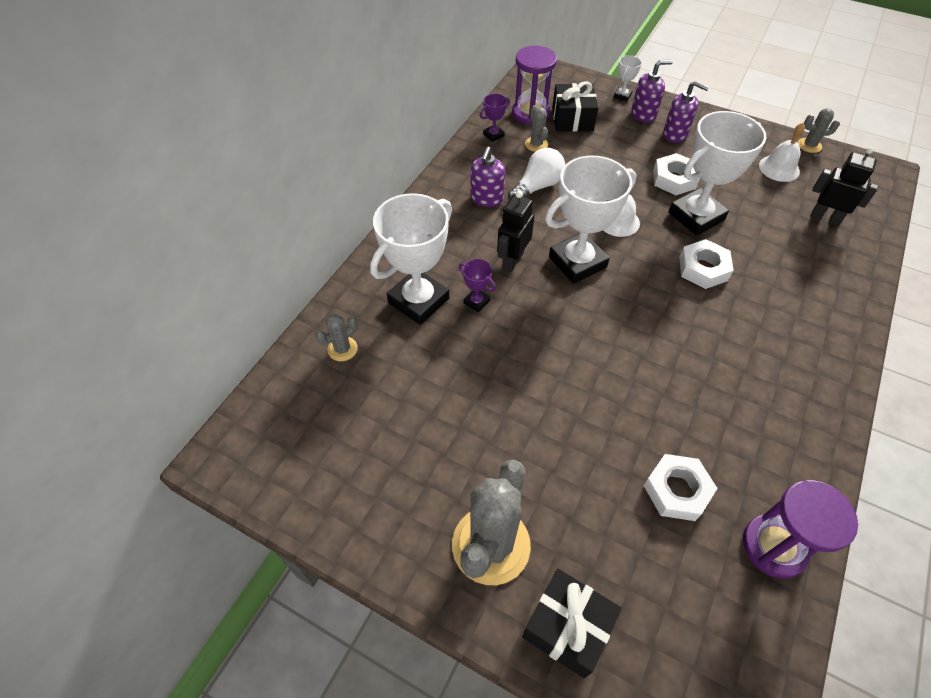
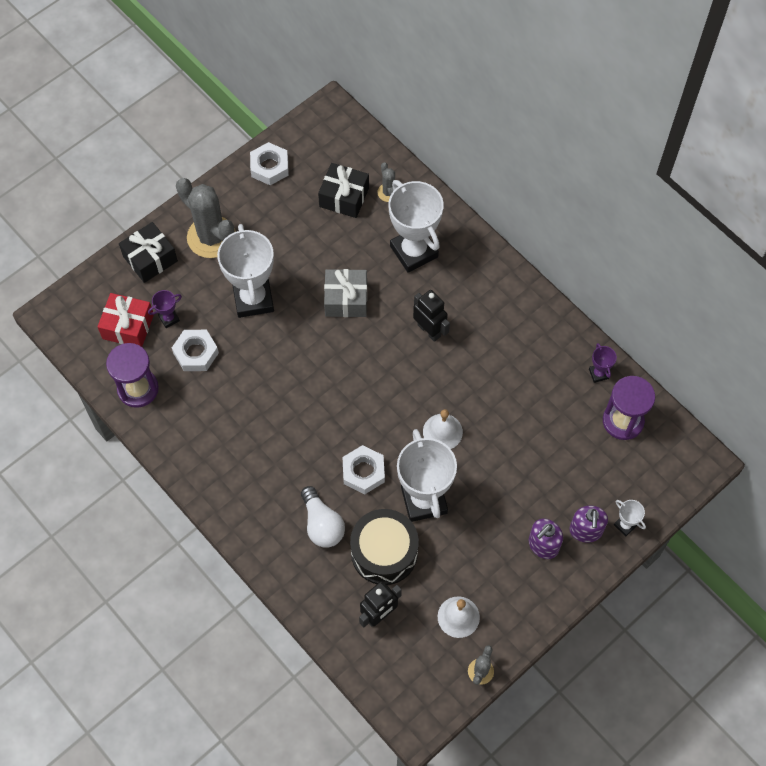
camera: 110 degrees right, 10 degrees up
purple trophy [459,259,496,312] -> purple trophy moved to [148,290,182,328]
purple soap dispenser [470,146,505,207] -> none
white light bulb [508,148,565,200] -> white light bulb moved to [301,486,345,548]
grey cactus [525,105,548,152] -> none
white trophy [545,156,636,284] -> white trophy moved to [217,224,274,318]
black gift [552,81,598,132] -> black gift moved to [318,163,369,218]
white nut [653,153,700,195] -> white nut moved to [250,142,289,185]
none -> red gift [97,293,154,347]
none -> grey gift [324,269,367,317]
none -> black drum [350,509,419,585]

